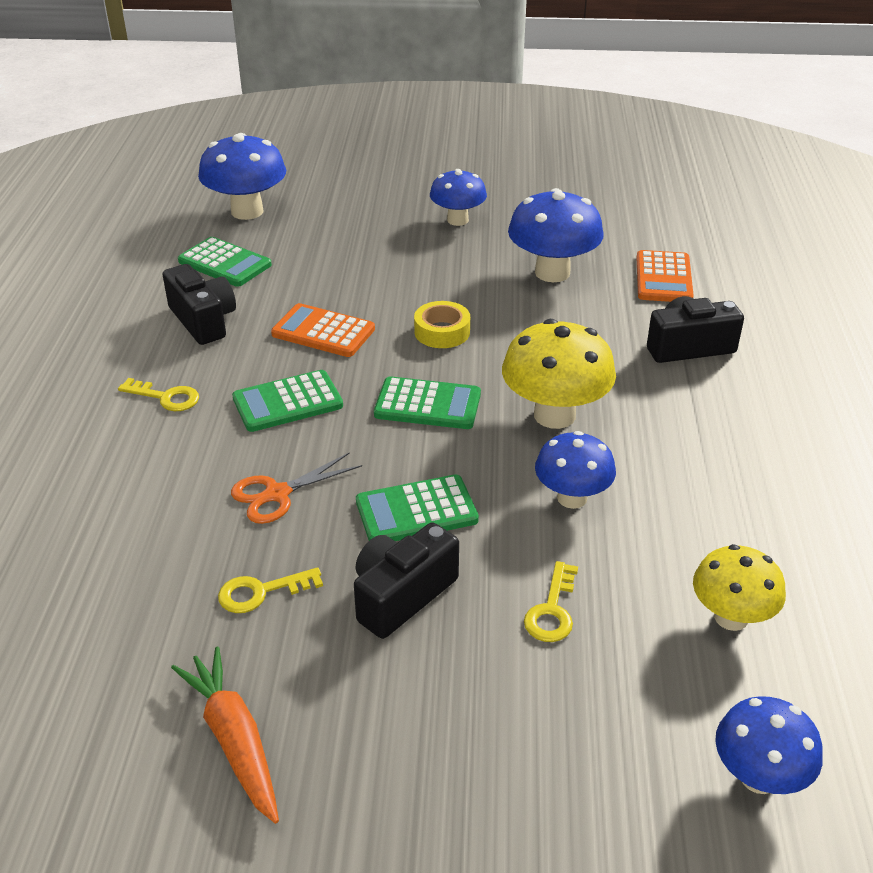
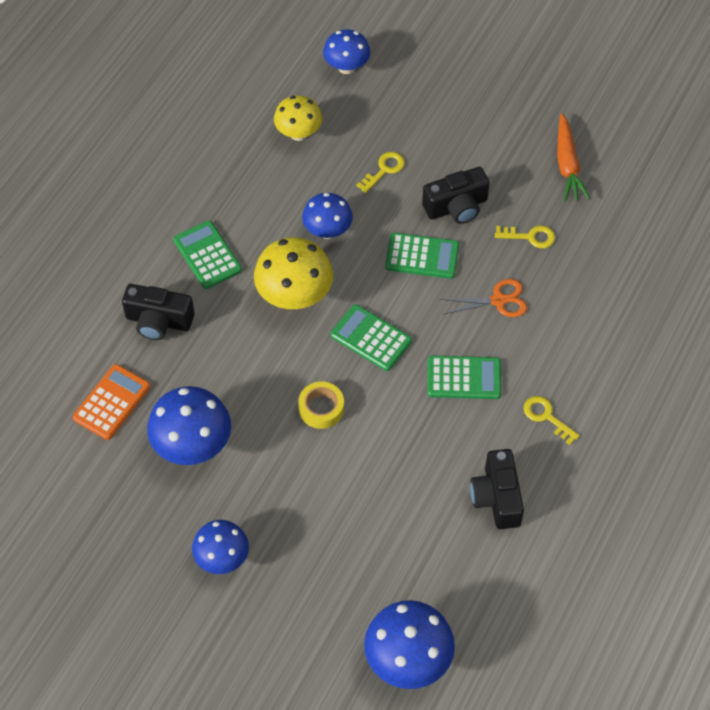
camera: 155 degrees left, 20 degrees up
green calculator [178,237,272,287] -> green calculator moved to [173,220,242,289]
orange calculator [271,303,375,357] -> none

